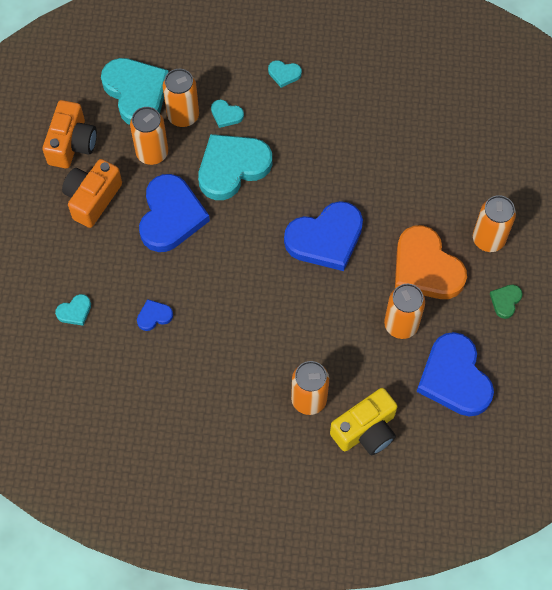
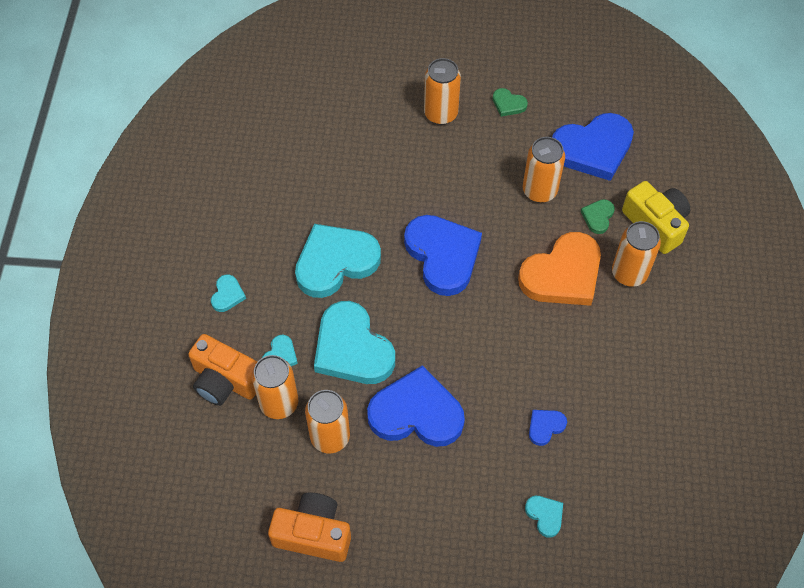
camera: 90 degrees left, 5 degrees down
orange camera [62,159,122,228] -> orange camera moved to [188,334,258,406]
turquoise heart [101,58,169,125] -> turquoise heart moved to [295,224,381,298]
blue heart [137,299,173,331] -> blue heart turned 75 degrees clockwise [529,410,567,446]
orange heart [395,225,467,299] -> orange heart moved to [518,232,601,306]
none -> green heart [581,199,615,234]

